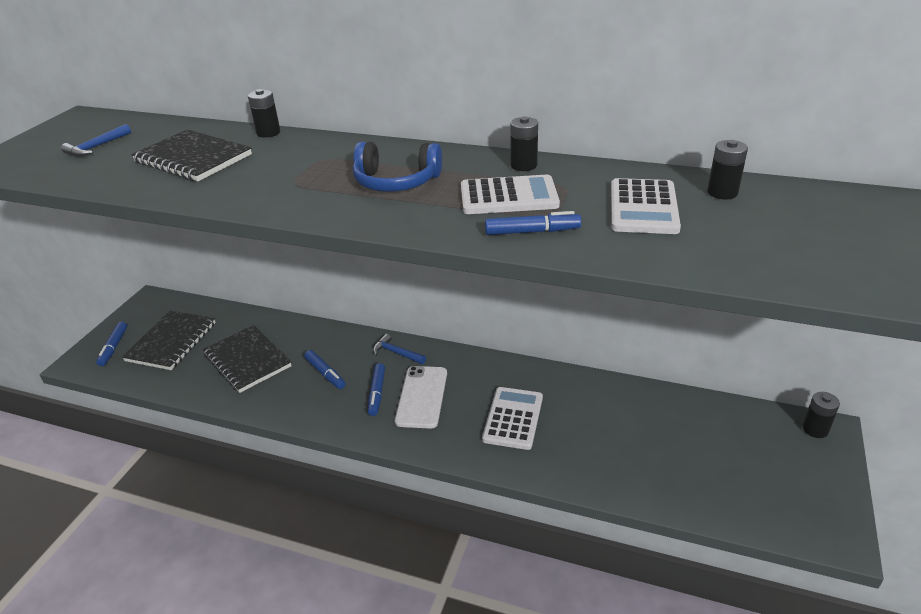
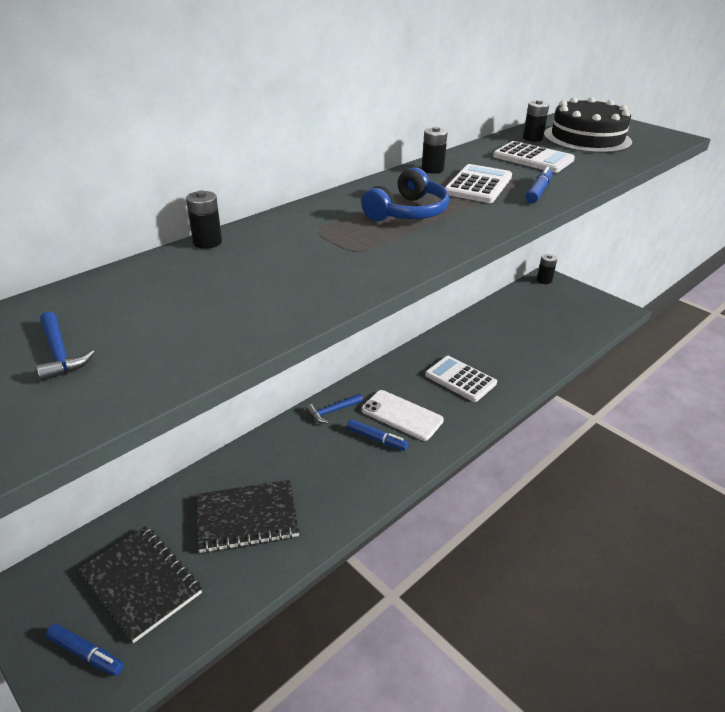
camera: 65 degrees left, 0 degrees up
black notebook [131,130,252,181] -> none
blue marker [304,350,346,389] -> none
none -> black cake [544,97,632,153]

